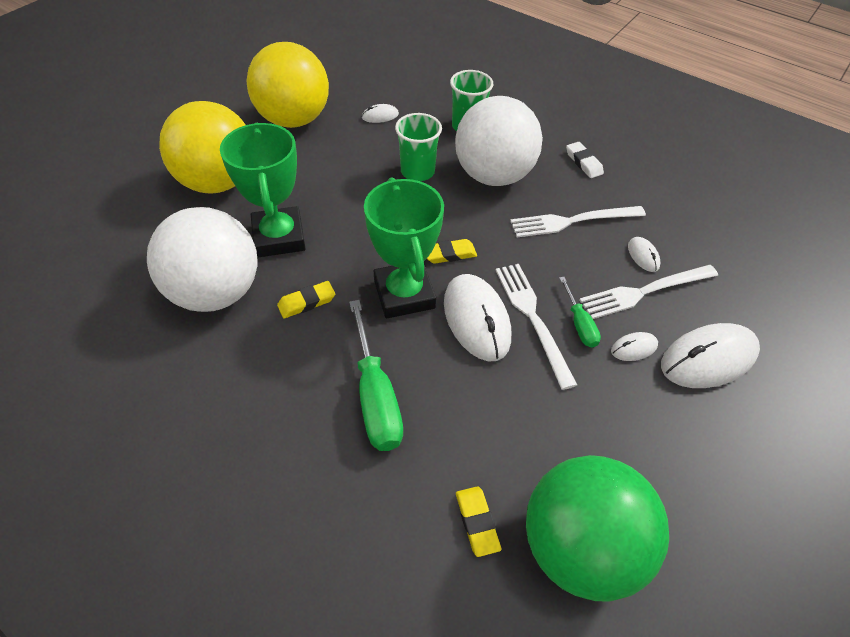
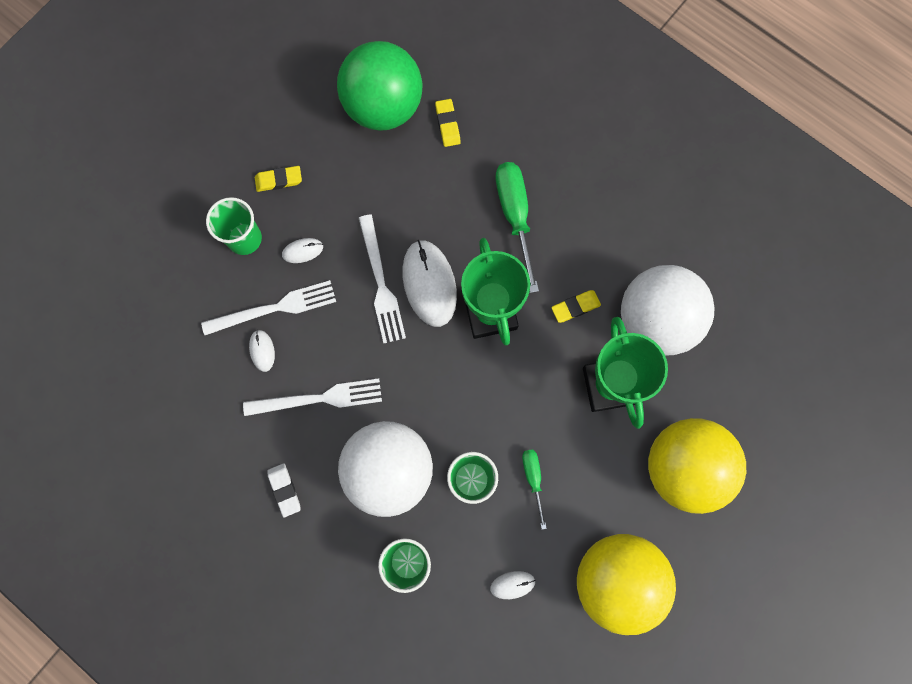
camera: 175 degrees left, 25 degrees up
yellow eraser [427,239,477,264] -> yellow eraser moved to [255,166,302,192]
green screwdriver [559,277,601,348] -> green screwdriver moved to [522,449,547,530]
white mouse [661,323,760,388] -> green cup [206,197,262,255]

